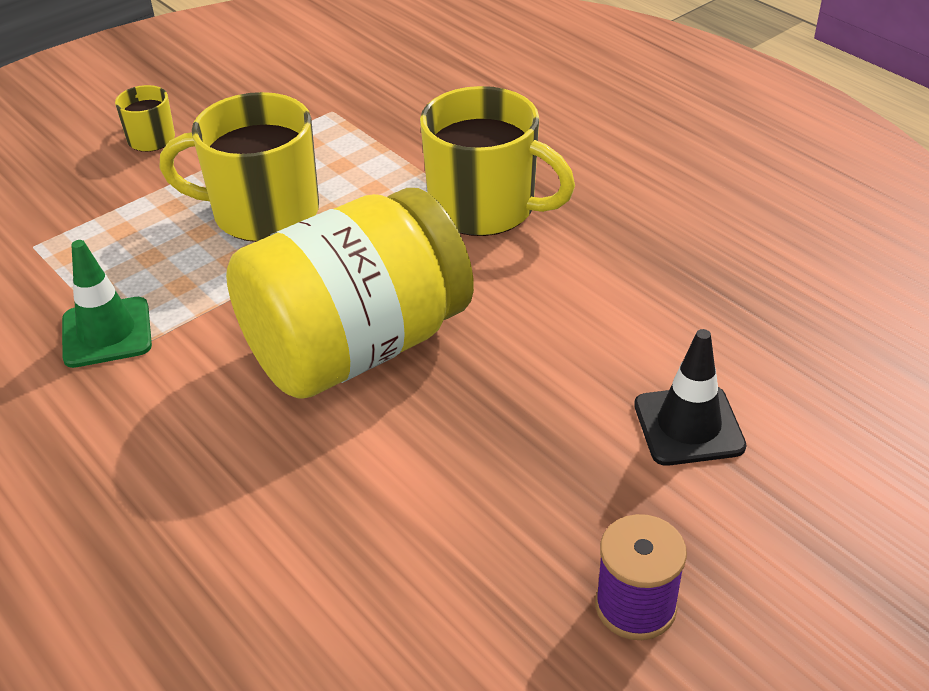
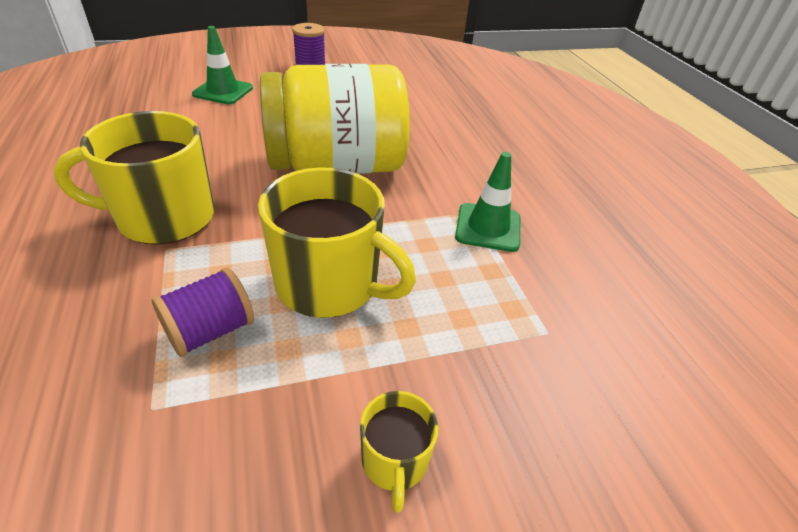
camera: 160 degrees left, 0 degrees up
yellow mug [420,86,575,236] -> yellow mug turned 60 degrees counterclockwise [53,111,214,244]
black traffic cone [634,329,747,466] -> green traffic cone [192,26,253,104]
none -> purple spool [151,267,254,357]

